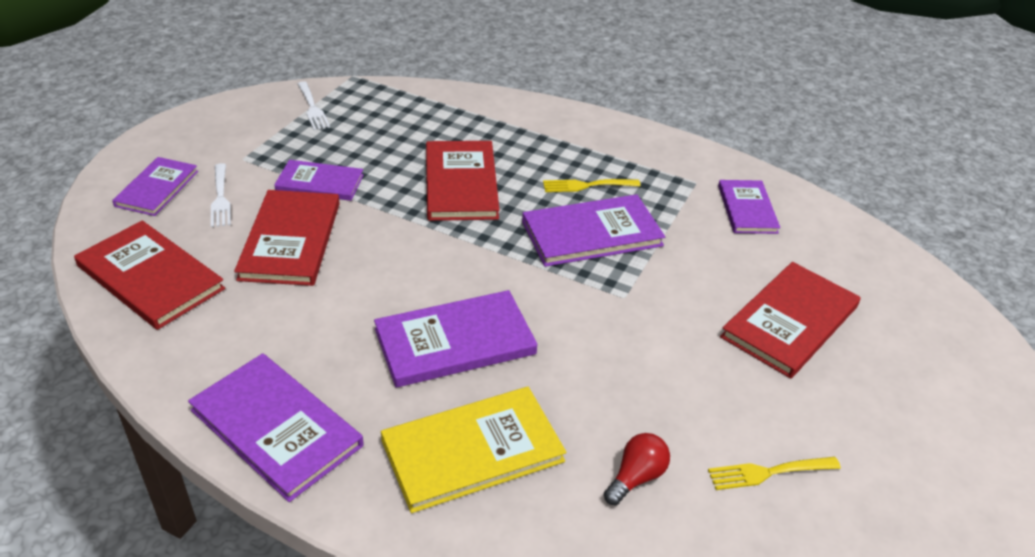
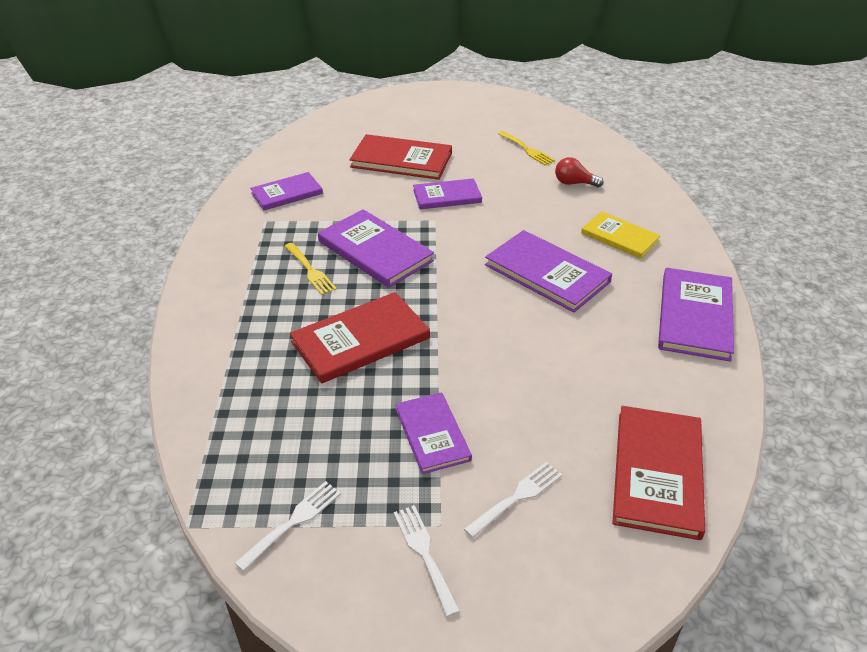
camera: 115 degrees left, 0 degrees up
purple book [112,157,198,216] -> purple book moved to [413,178,482,209]
red book [234,190,340,286] -> none
yellow book [381,387,566,513] -> yellow book [581,211,661,259], size x0.65
none -> white fork [394,505,460,617]

